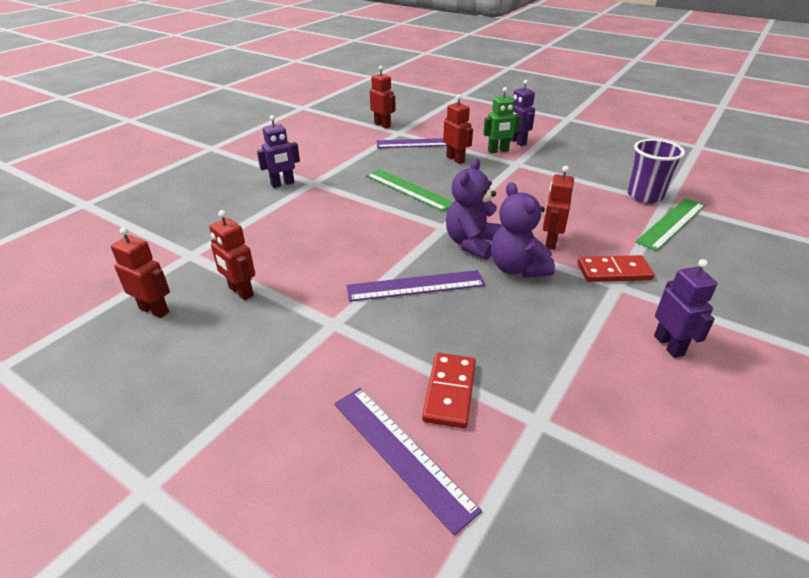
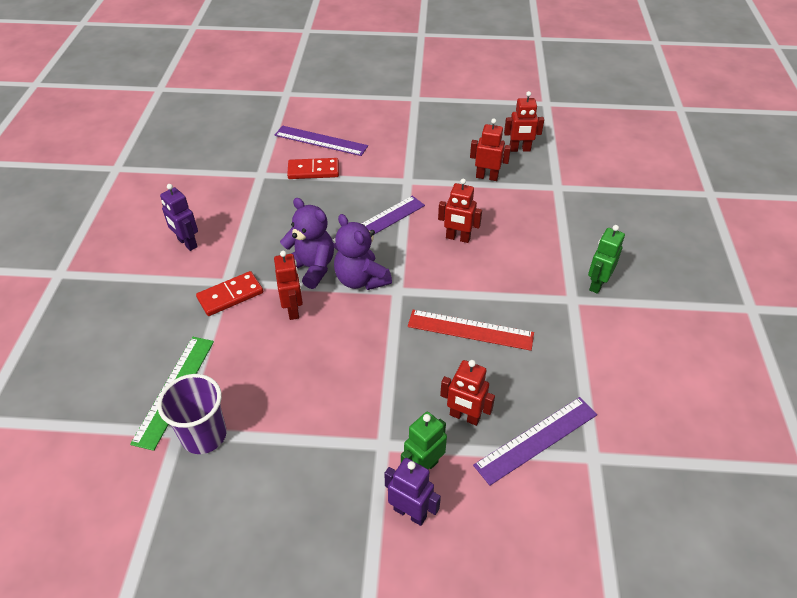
camera: 150 degrees right, 10 degrees up
purple robot [257,115,300,188] -> green robot [588,225,625,294]
green ruler [366,169,453,211] -> red ruler [408,310,534,351]
red robot [370,66,395,128] -> red robot moved to [438,178,482,243]
red domino [422,353,476,428] -> red domino turned 75 degrees counterclockwise [287,158,339,179]
purple teddy bear [446,158,501,260] -> purple teddy bear turned 150 degrees clockwise [334,214,392,290]

